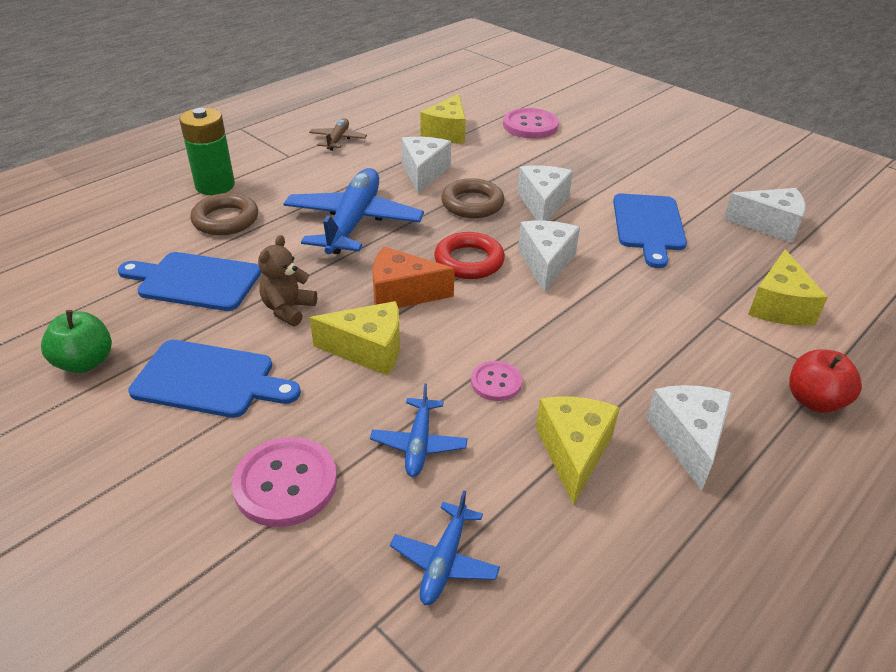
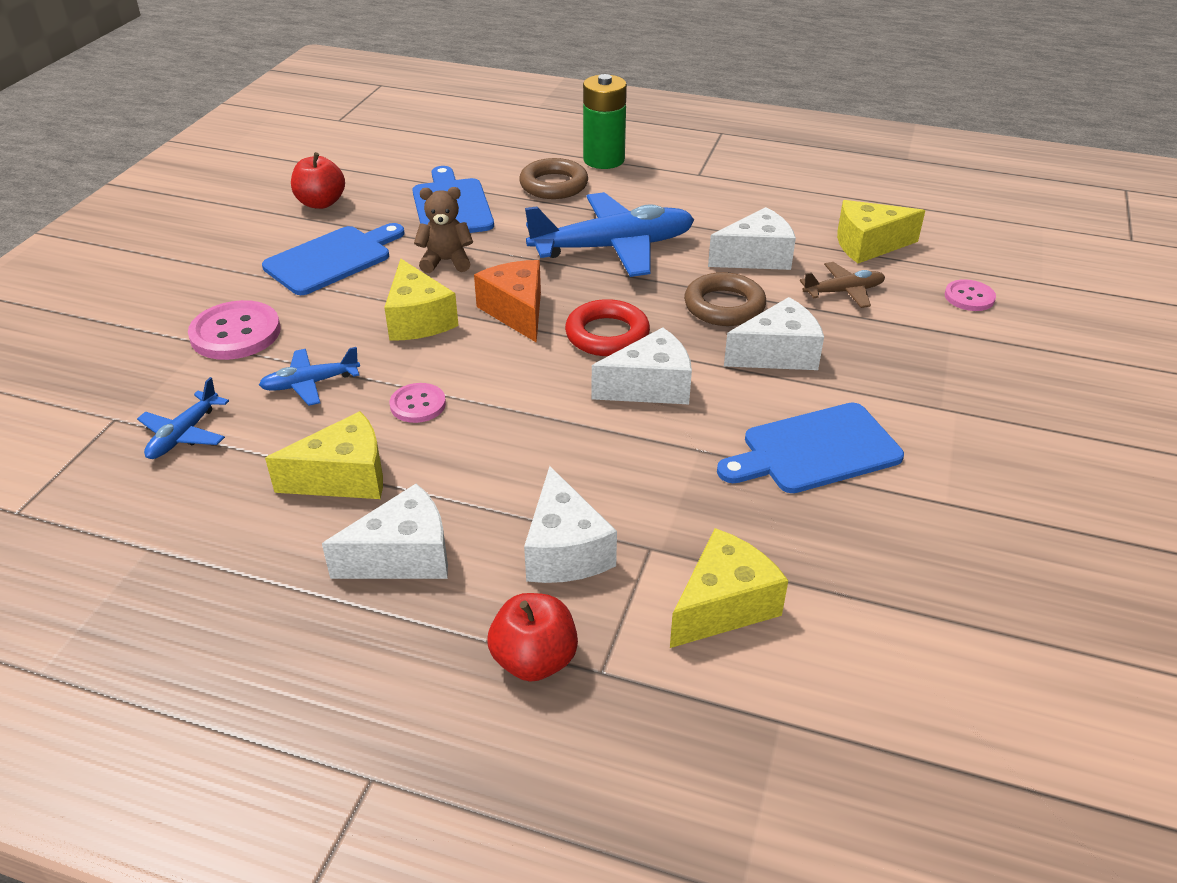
camera: 65 degrees right, 0 degrees up
green apple [41,310,112,373] -> red apple [291,152,345,209]
blue cutting board [128,340,301,418] -> blue cutting board turned 120 degrees counterclockwise [262,223,404,295]
brown plane [309,118,367,151] -> brown plane moved to [800,262,885,308]
blue plane [390,491,500,605] -> blue plane turned 60 degrees counterclockwise [137,377,229,459]
pink button [503,108,559,139] -> pink button [945,279,996,311], size x0.58
white cheese [724,188,806,243] -> white cheese moved to [524,466,617,583]
yellow cheese [748,249,828,326] -> yellow cheese turned 150 degrees clockwise [670,528,788,648]

